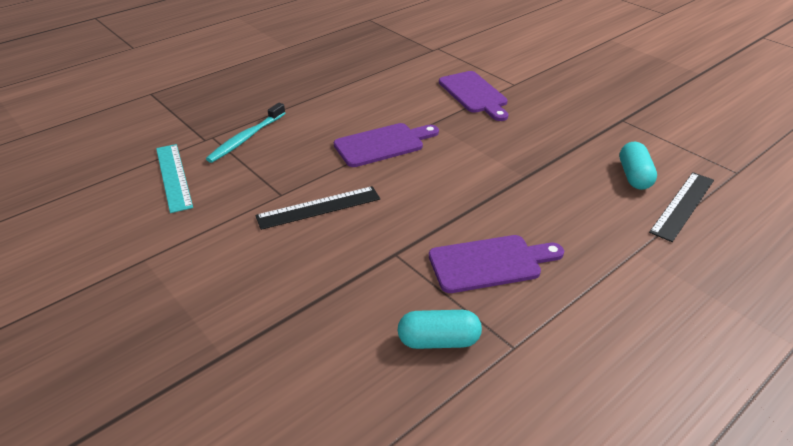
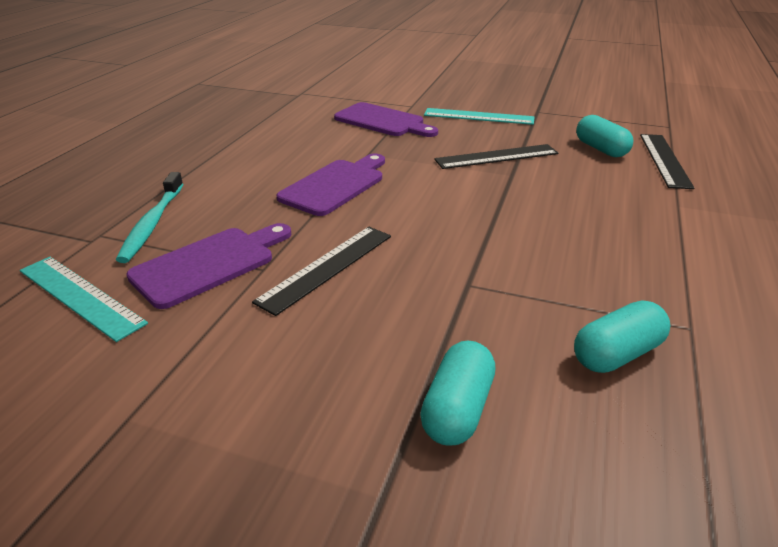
camera: 30 degrees left, 5 degrees down
purple cutting board [429,235,564,293] -> purple cutting board moved to [126,223,291,309]
none -> turquoise capsule [420,341,496,446]
none -> turquoise ruler [424,108,534,125]
none -> black ruler [434,144,558,169]

